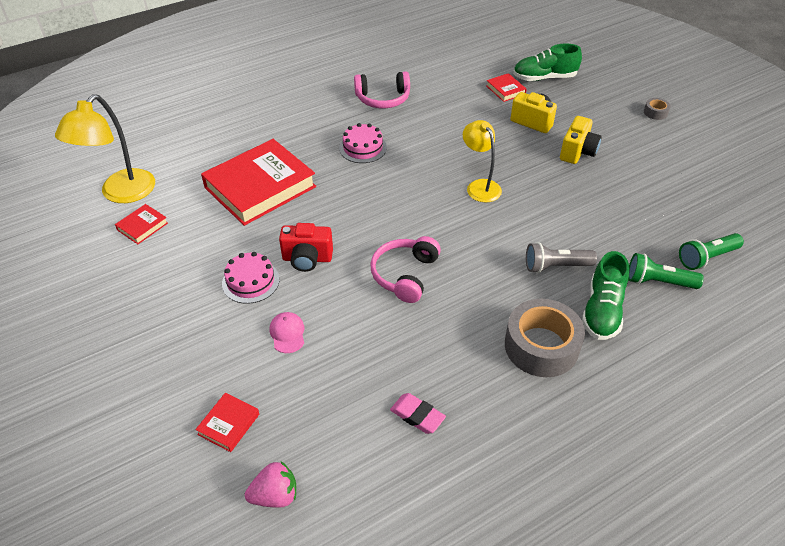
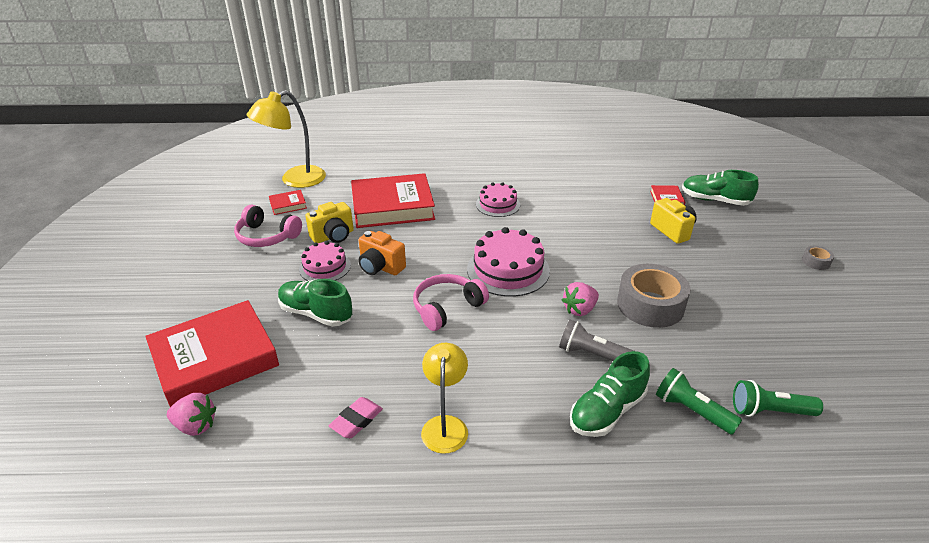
camera: 30 degrees right, 10 degrees down
red book [195,393,259,452] -> red book [146,300,279,407], size x2.36
pink cap [270,312,304,353] -> green shoe [278,279,353,327]
red camera [279,223,333,272] -> orange camera [358,231,406,275]
pink headphones [354,71,410,108] -> pink headphones moved to [234,205,302,247]
pink eraser [390,393,446,434] -> pink eraser turned 60 degrees clockwise [328,397,383,438]
yellow lamp [463,120,502,202] -> yellow lamp moved to [421,343,468,454]
grey tape [505,299,585,377] -> grey tape moved to [617,264,691,328]
yellow camera [560,116,602,164] -> yellow camera moved to [305,202,354,243]
none -> pink cake [467,227,550,297]
none -> pink strawberry [562,282,599,316]

